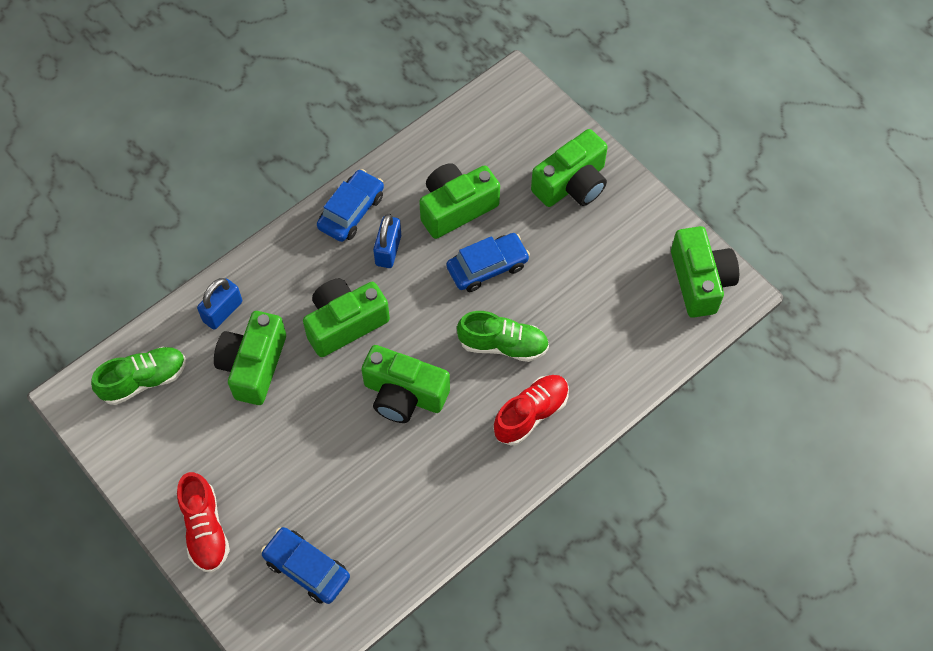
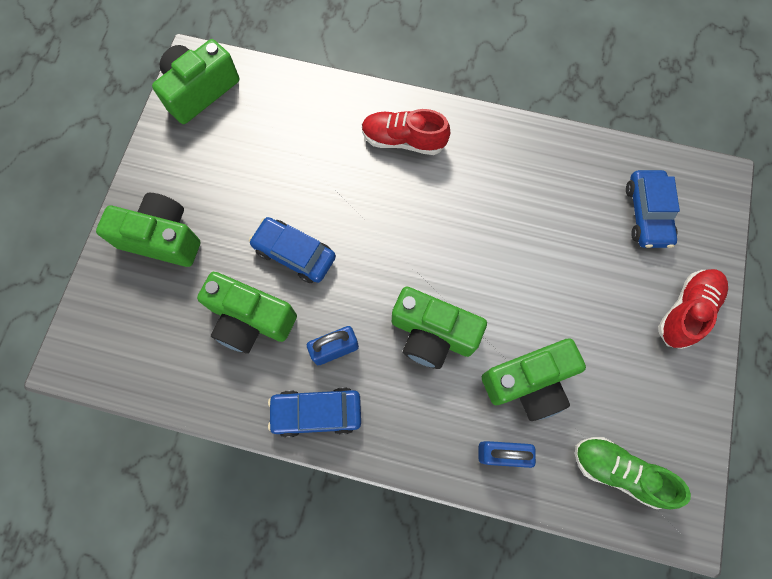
camera: 125 degrees left, 10 degrees up
green camera [361,345,450,423] -> none
green shoe [457,311,549,362] -> none

